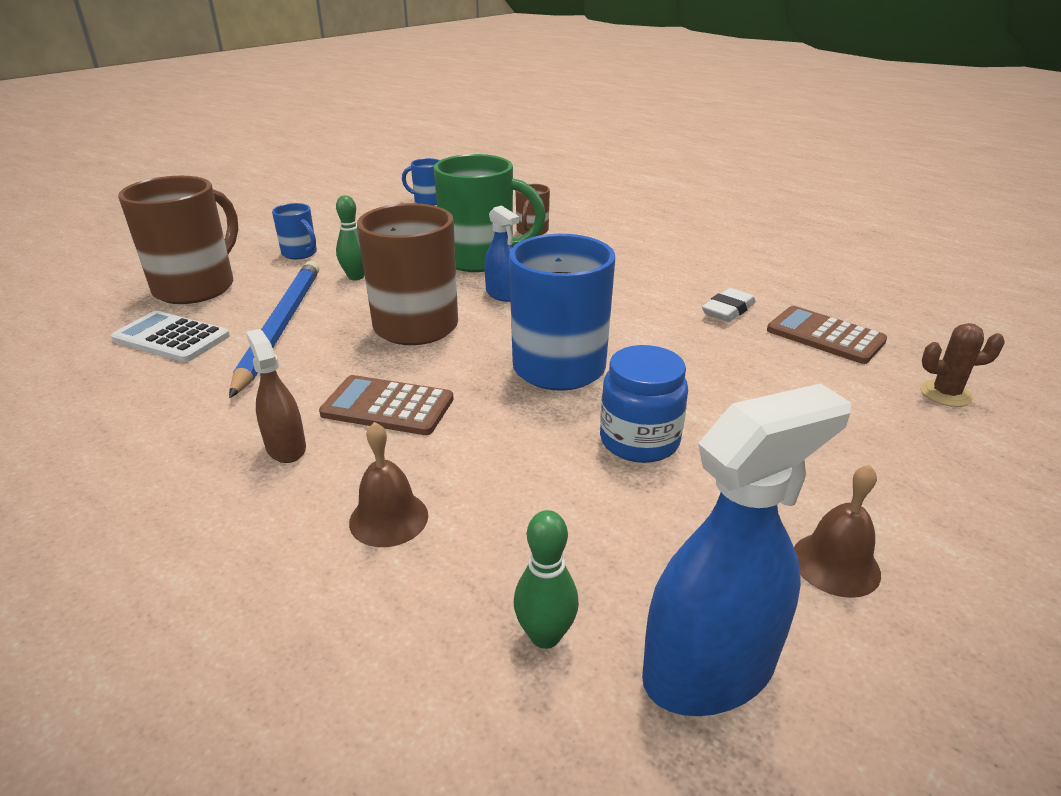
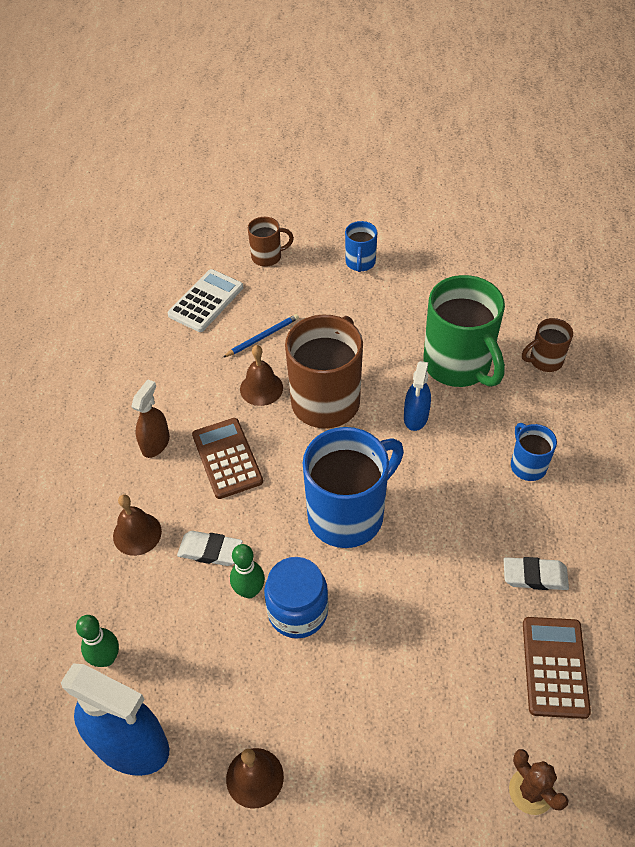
camera: 55 degrees right, 20 degrees up
white calculator [111,311,230,362] -> white calculator turned 45 degrees clockwise [168,269,243,332]
brown mug [118,176,238,304] -> brown mug [248,217,294,267], size x0.49
blue pencil [229,261,319,398] -> blue pencil [223,314,299,357], size x0.44
green bowling pin [336,195,364,280] -> green bowling pin moved to [230,544,265,598]
blue mug [402,158,440,205] -> blue mug moved to [511,423,557,481]
none -> white eraser [177,531,243,566]
none -> brown bell [240,345,283,406]

